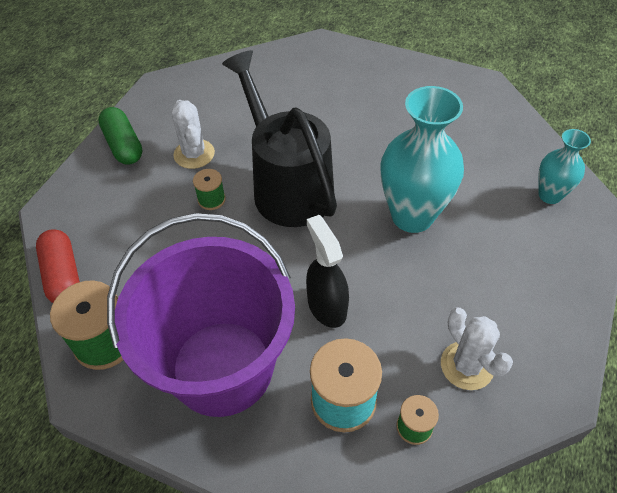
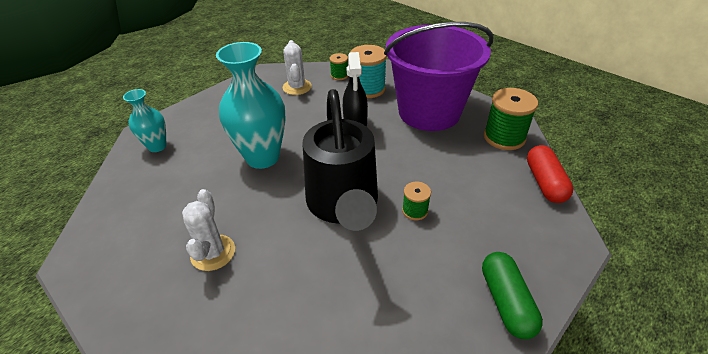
camera: 160 degrees left, 10 degrees down
white cactus [172,100,215,169] -> white cactus moved to [182,189,235,271]

